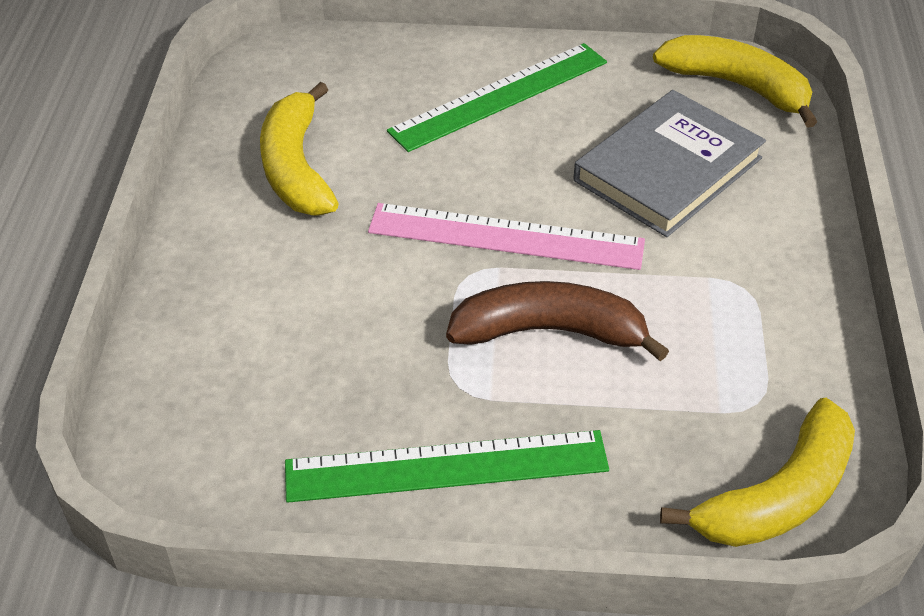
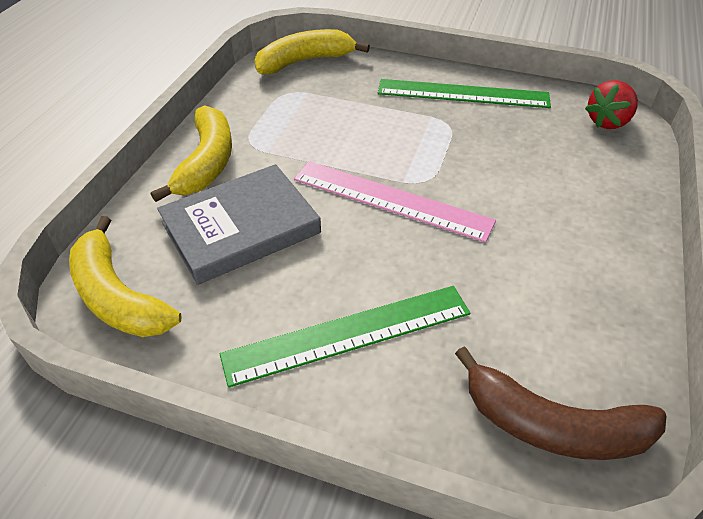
camera: 165 degrees left, 0 degrees up
yellow banana [260,82,339,215] -> yellow banana moved to [151,105,232,202]
brown banana [446,281,669,361] -> brown banana moved to [455,346,666,460]
none -> red strawberry [585,80,638,129]

